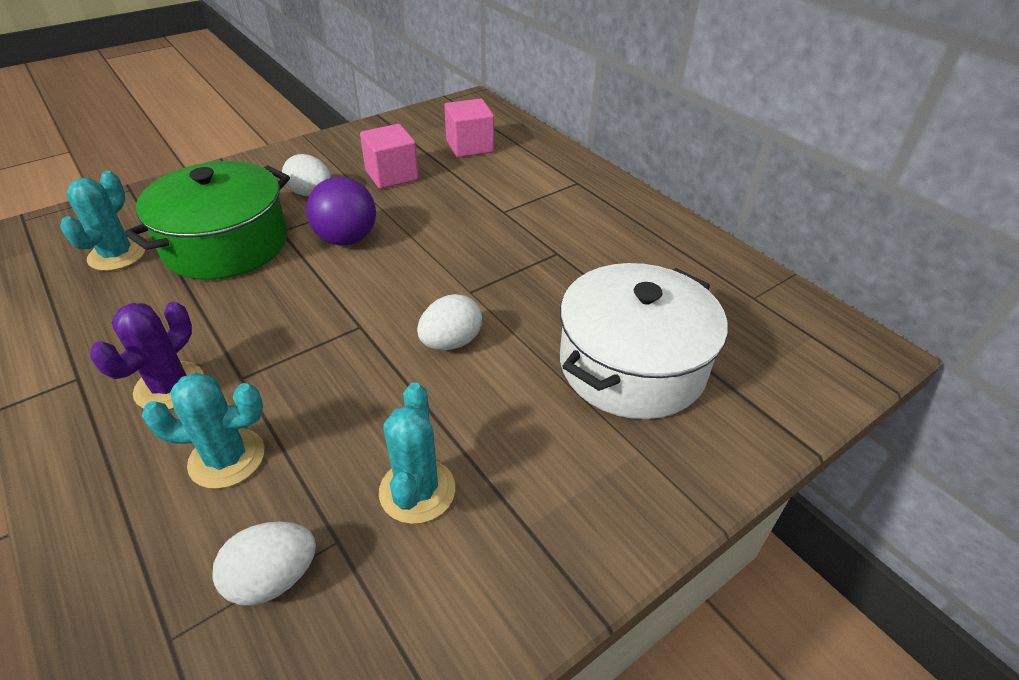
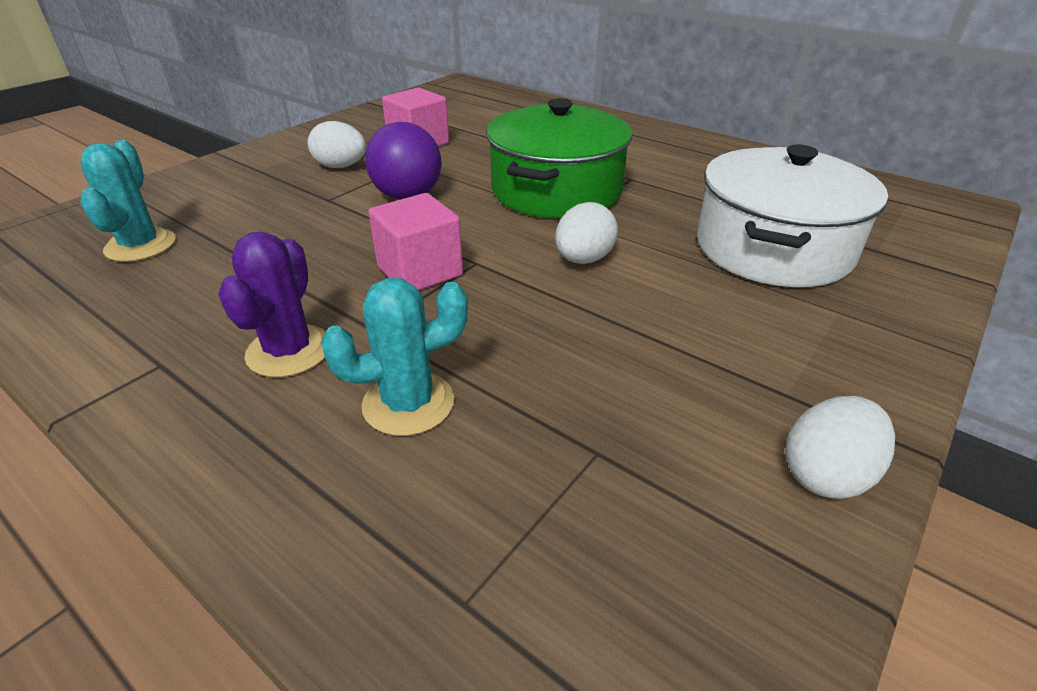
camera: 15 degrees left, 5 degrees down
green pot [124,161,290,280] -> green pot moved to [486,98,633,218]
white egg [212,521,316,606] -> white egg moved to [786,396,895,499]
turquoise cactus [379,383,455,524] -> none
pink cube [444,99,494,158] -> pink cube moved to [368,193,463,290]

